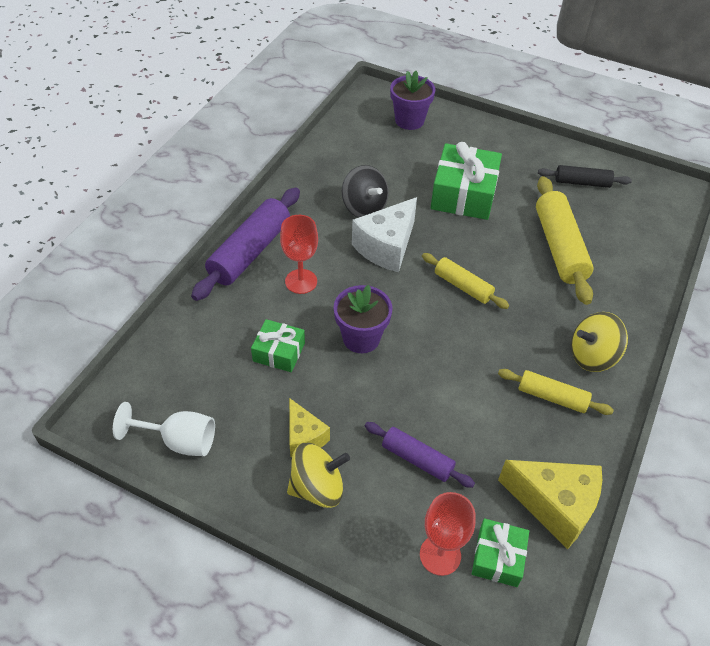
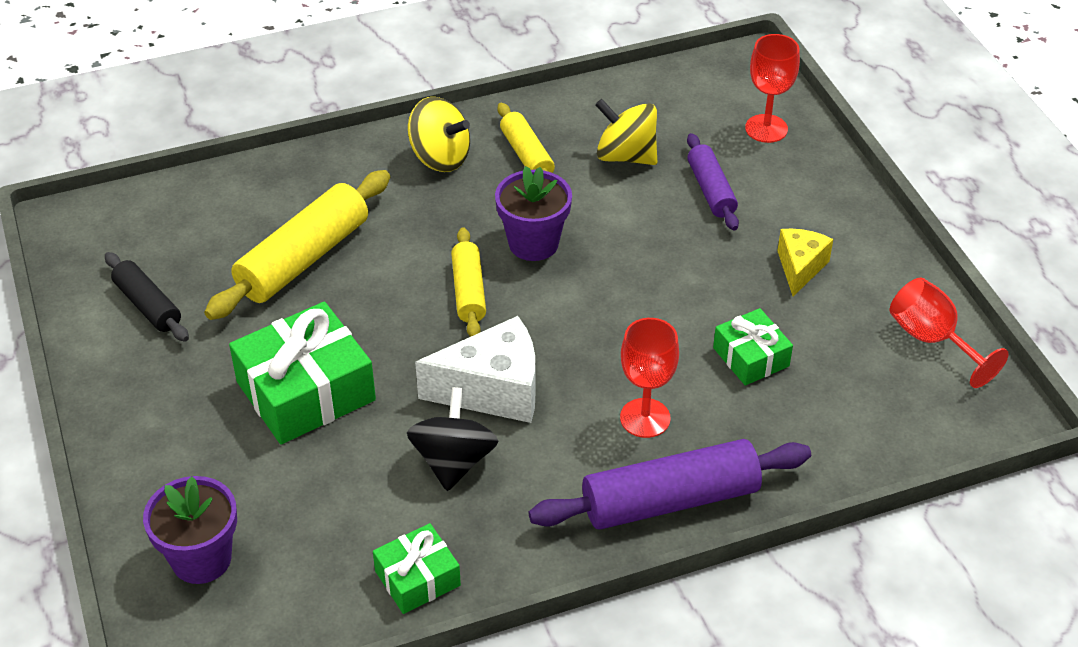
camera: 135 degrees left, 5 degrees down
white goblet [113,402,215,456] -> red goblet [890,278,1009,388]
yellow spinning top [287,443,350,508] -> yellow spinning top moved to [595,99,657,165]
purple flower pot [334,285,392,353] -> purple flower pot moved to [495,166,572,261]
green gift [472,518,529,587] -> green gift moved to [373,523,461,614]
yellow cheese [498,460,602,549] -> none

